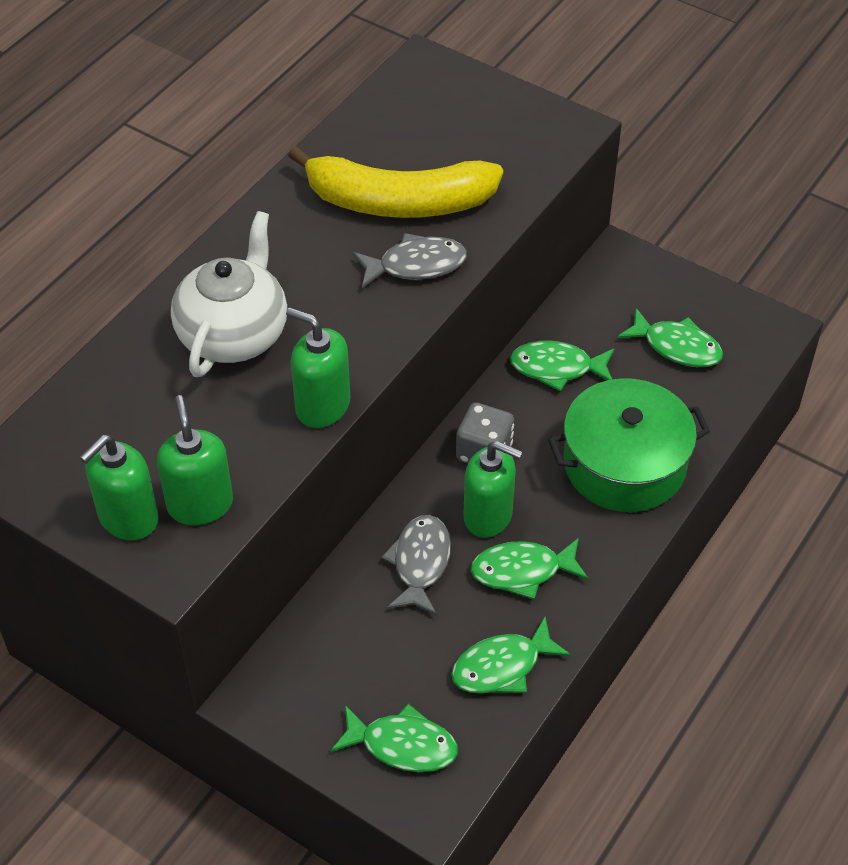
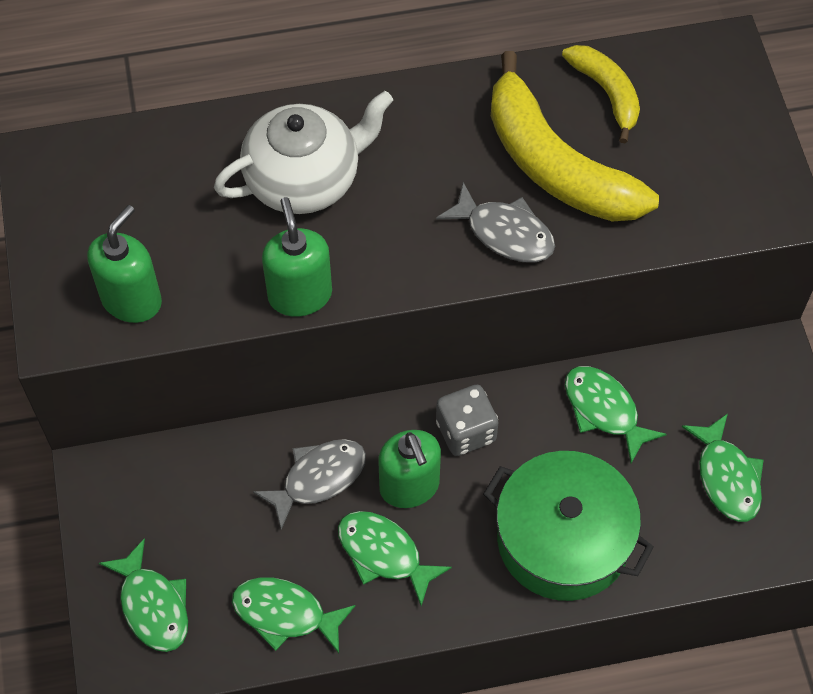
camera: 45 degrees right, 10 degrees up
green soap dispenser [80,435,159,540] -> none
none -> yellow banana [562,45,640,143]

